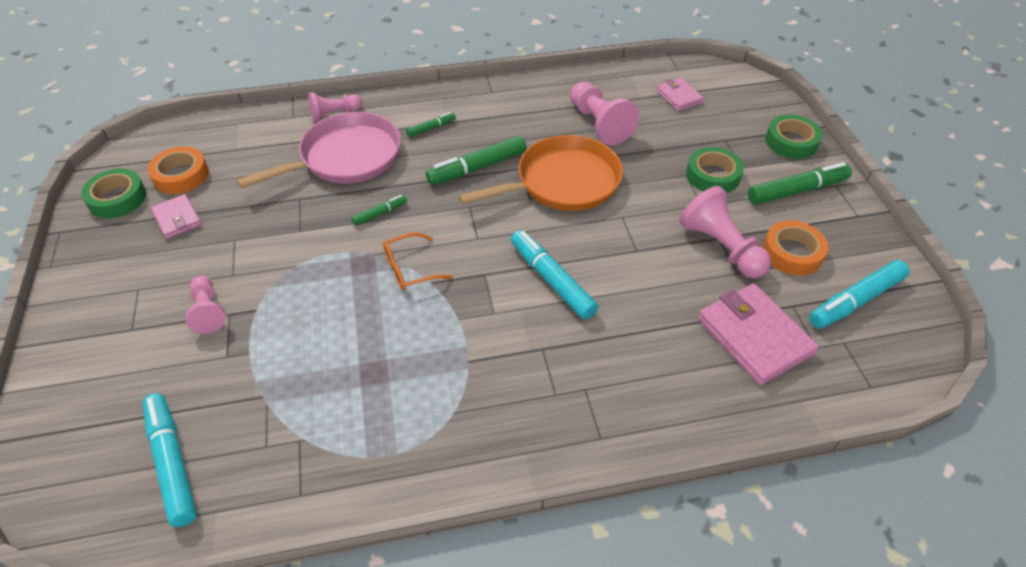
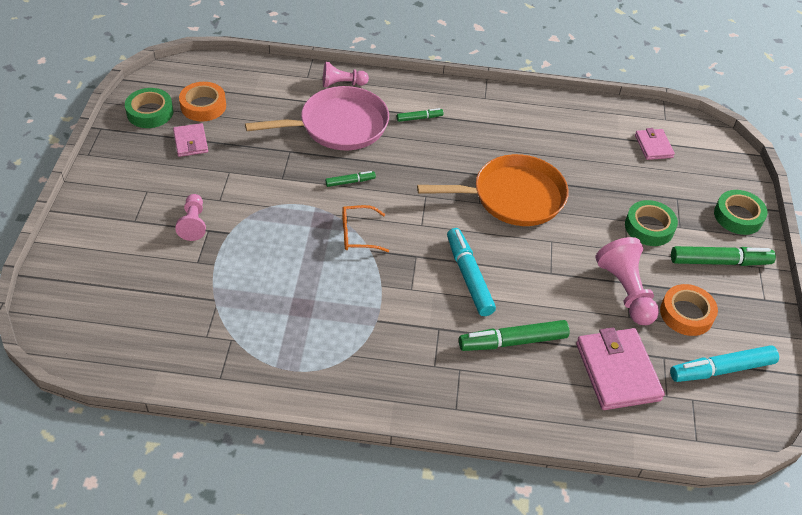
camera: 15 degrees right, 0 degrees up
turquoise marker [143,393,197,527] -> none
green marker [426,136,527,185] -> green marker moved to [459,320,569,351]
pink pawn [570,81,639,145] -> none

